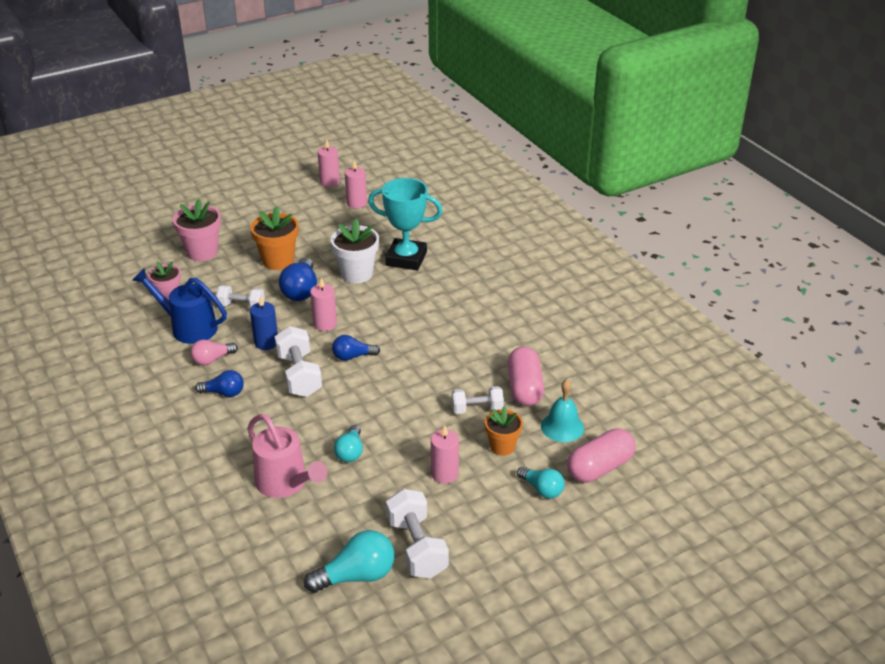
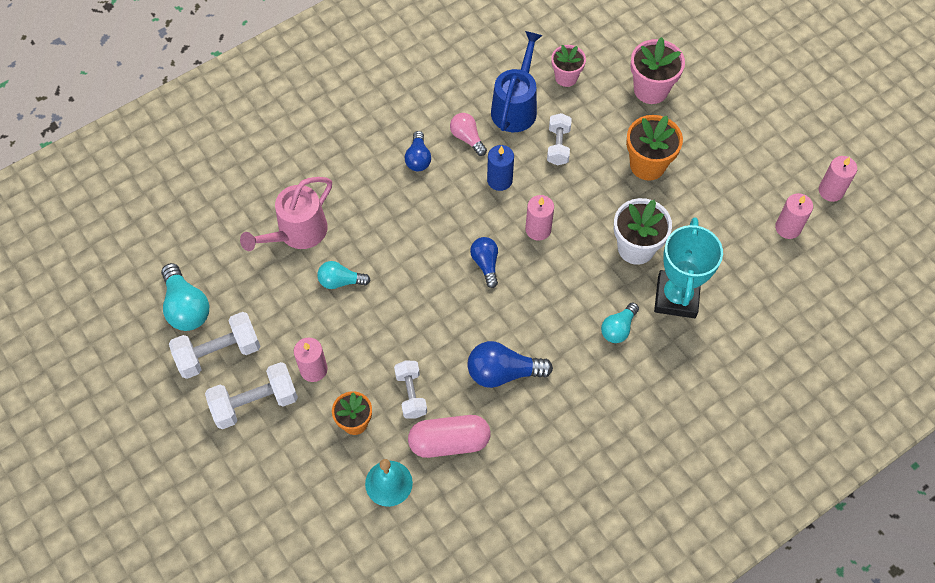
camera: 85 degrees right, 25 degrees up
white dumbbell [275,326,322,397] -> white dumbbell moved to [205,362,298,429]
blue light bulb [279,258,317,301] -> blue light bulb moved to [467,341,553,388]
turquoise light bulb [517,467,565,498] -> turquoise light bulb moved to [601,302,639,343]
pink capsule [567,428,635,483] -> none

